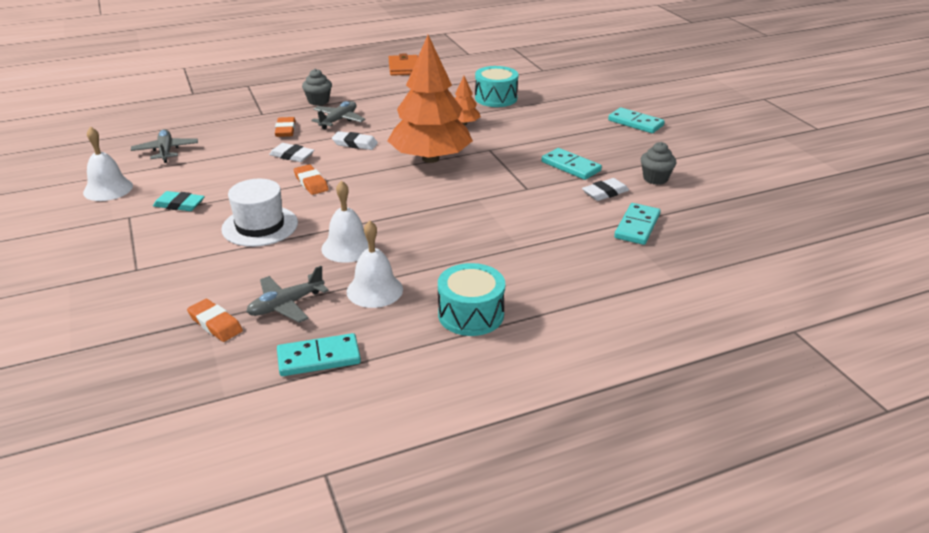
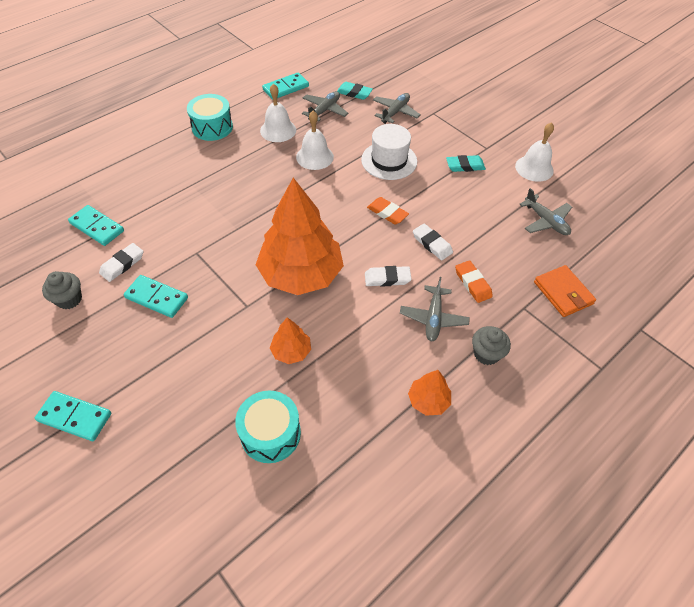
camera: 160 degrees right, 20 degrees up
orange eraser [187,299,243,342] -> turquoise eraser [337,82,373,100]
white eraser [269,143,314,162] -> white eraser turned 45 degrees clockwise [413,223,453,260]
orange wallet [388,53,418,76] -> orange wallet moved to [534,265,596,317]
turquoise domino [614,203,661,245] -> turquoise domino turned 60 degrees counterclockwise [68,205,124,246]
none -> grey plane [373,93,421,124]
none -> orange tree [408,370,451,416]

